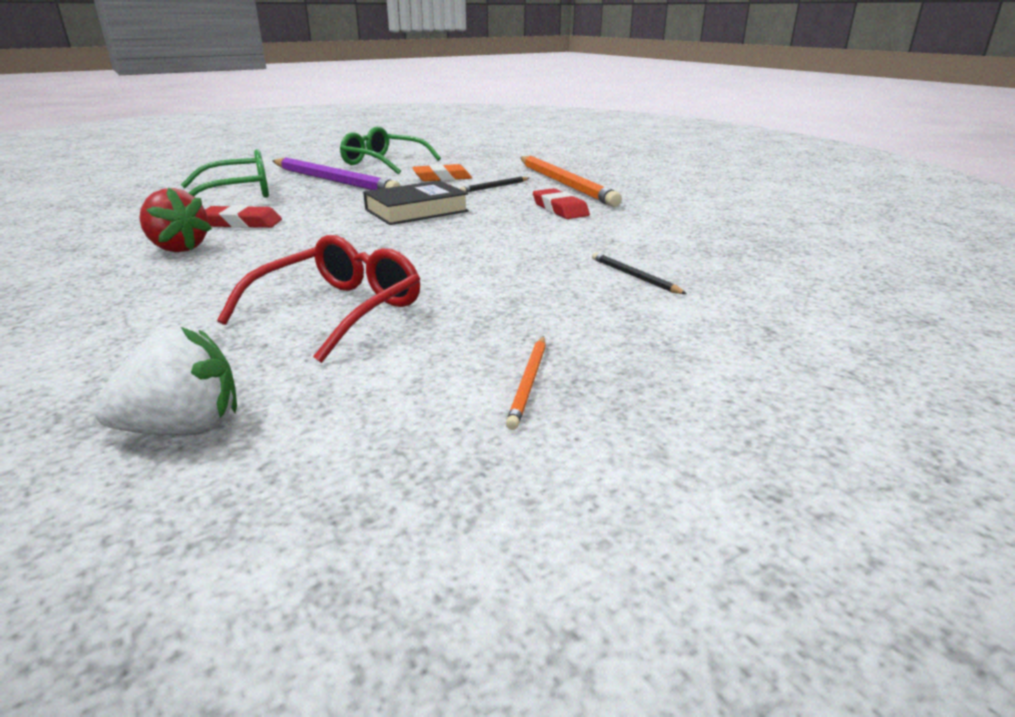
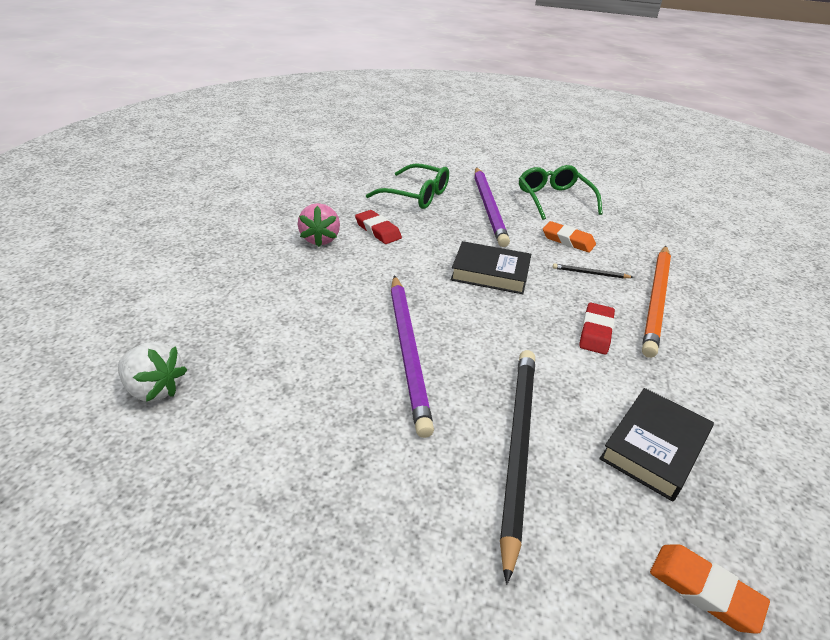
camera: 45 degrees right, 10 degrees up
red strawberry [139,187,212,252] -> pink strawberry [298,203,340,247]
red glasses [217,235,420,363] -> none
orange pencil [506,336,546,430] -> none
black pencil [592,252,687,294] -> black pencil [500,350,535,585], size x2.39
none -> purple pencil [391,275,434,438]
none -> black book [599,388,714,502]
none -> orange eraser [650,544,770,634]

